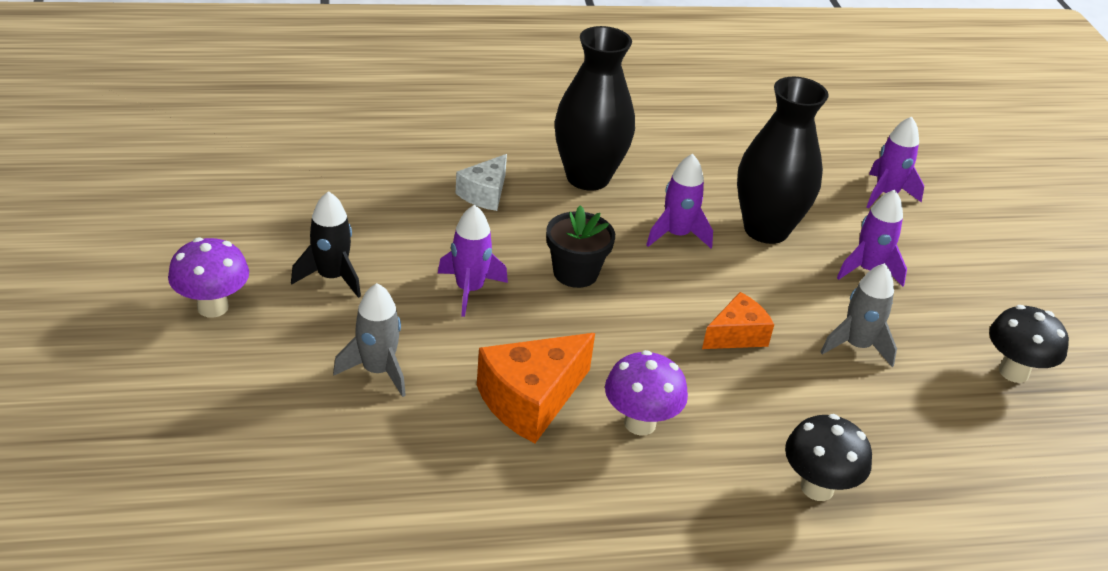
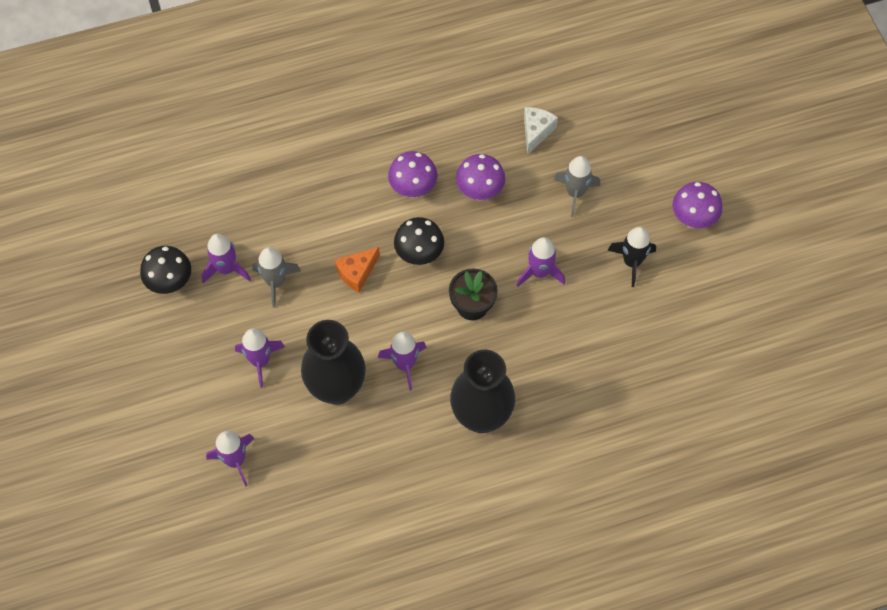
camera: 175 degrees right, 25 degrees up
white cheese [456,154,507,211] -> white cheese moved to [524,107,558,155]
orange cheese [477,333,595,443] -> purple mushroom [456,154,505,200]
black mushroom [785,414,872,501] -> black mushroom moved to [394,217,444,265]
none -> purple rocket [201,234,251,283]

